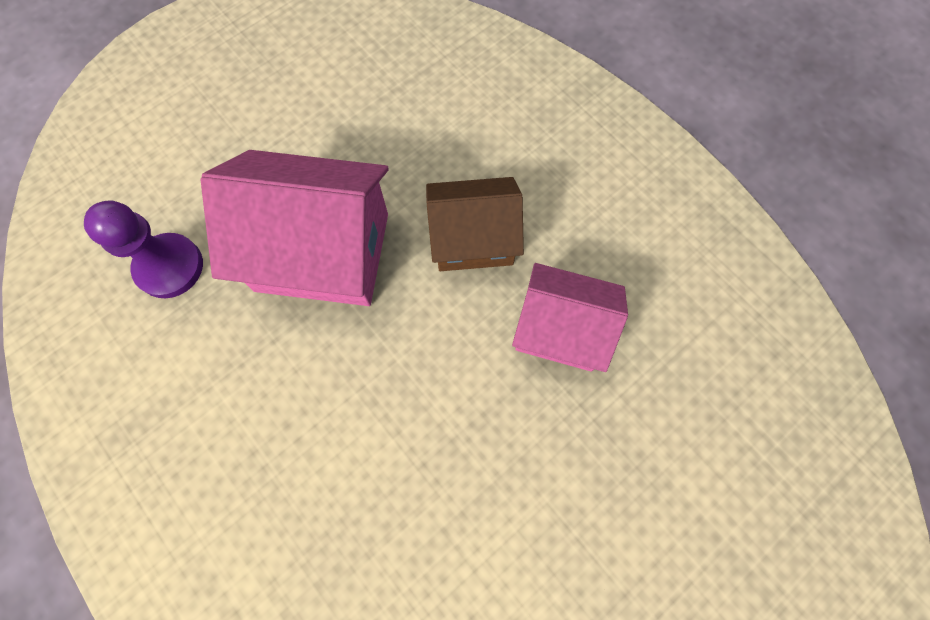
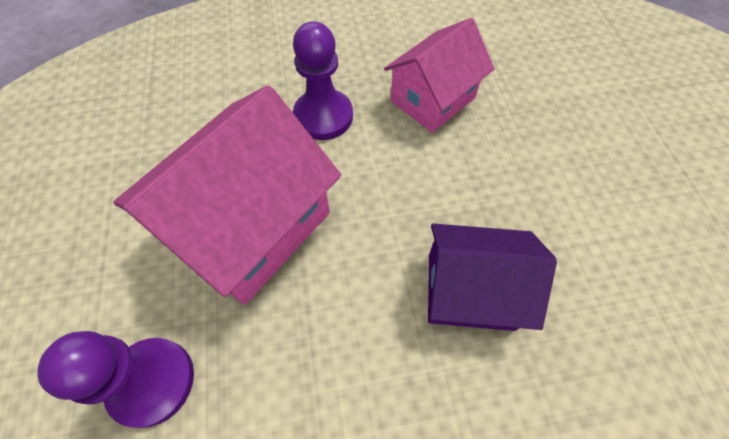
camera: 60 degrees left, 10 degrees down
brown house [426,177,524,271] -> purple pawn [293,21,353,140]
none -> purple house [428,223,557,331]

